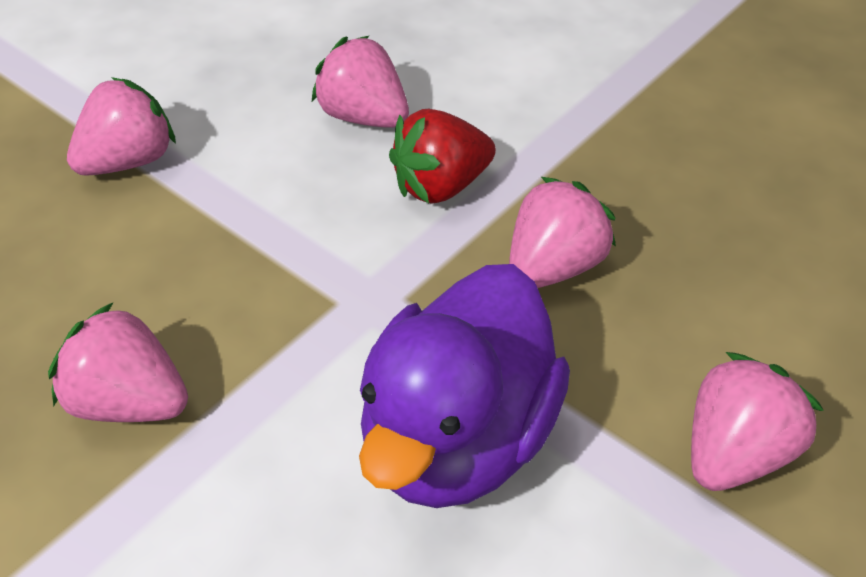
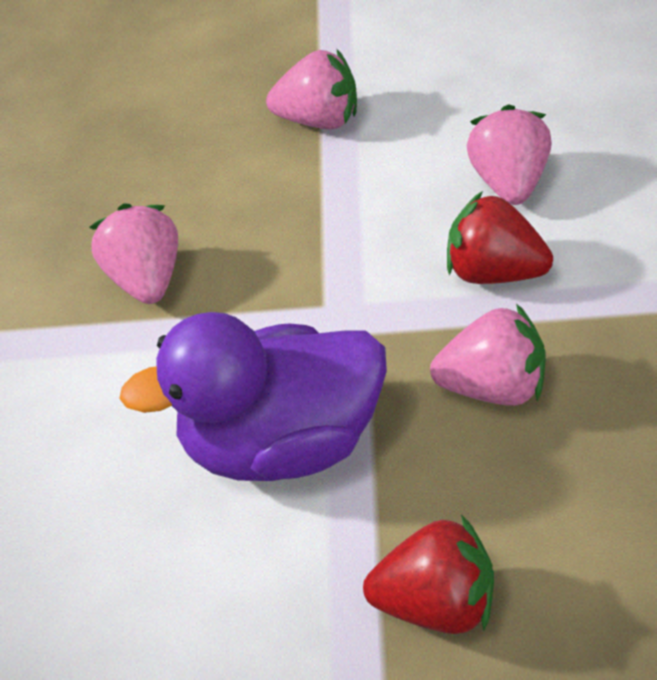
camera: 55 degrees right, 0 degrees up
pink strawberry [691,352,824,491] -> red strawberry [363,515,494,634]

